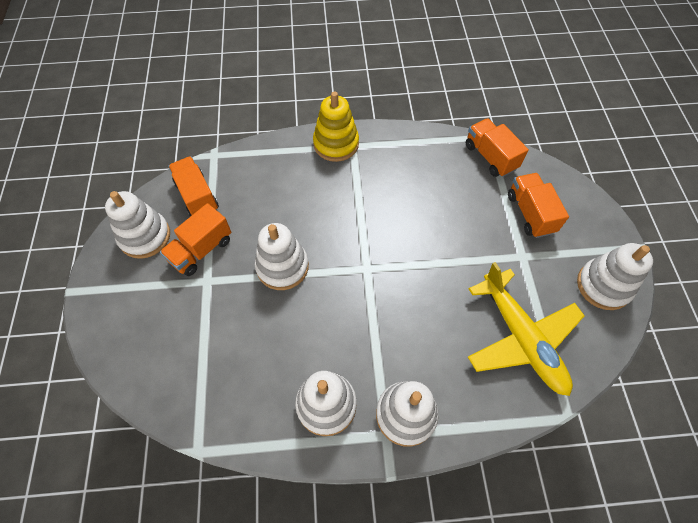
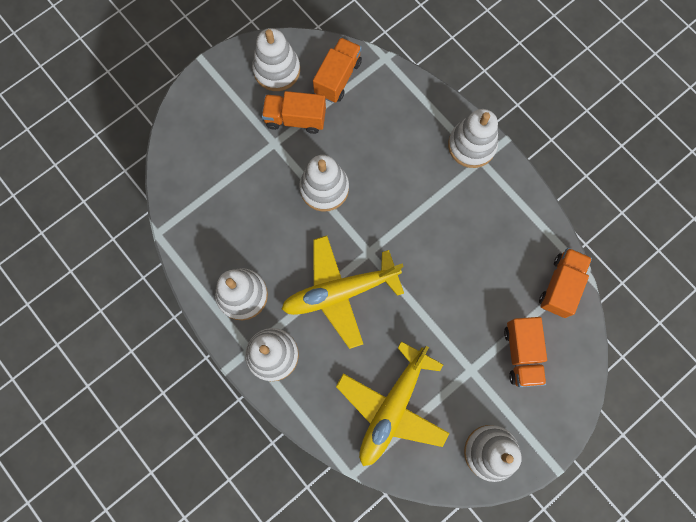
camera: 55 degrees right, 15 degrees up
yellow stacking toy [313,91,359,162] -> white stacking toy [448,109,498,168]
orange truck [508,173,569,238] -> orange truck turned 135 degrees clockwise [504,317,547,387]
none -> yellow plane [282,236,404,349]

